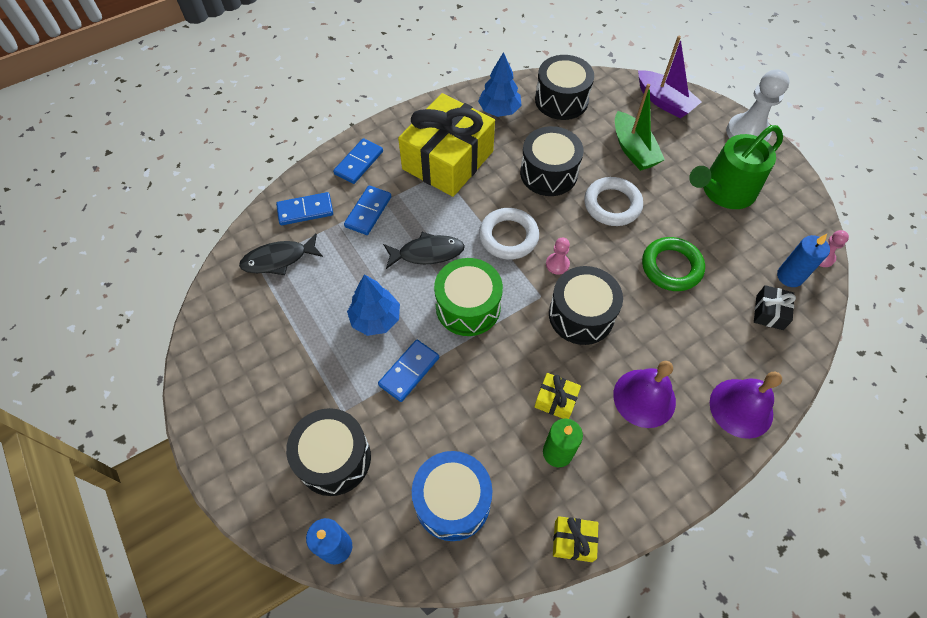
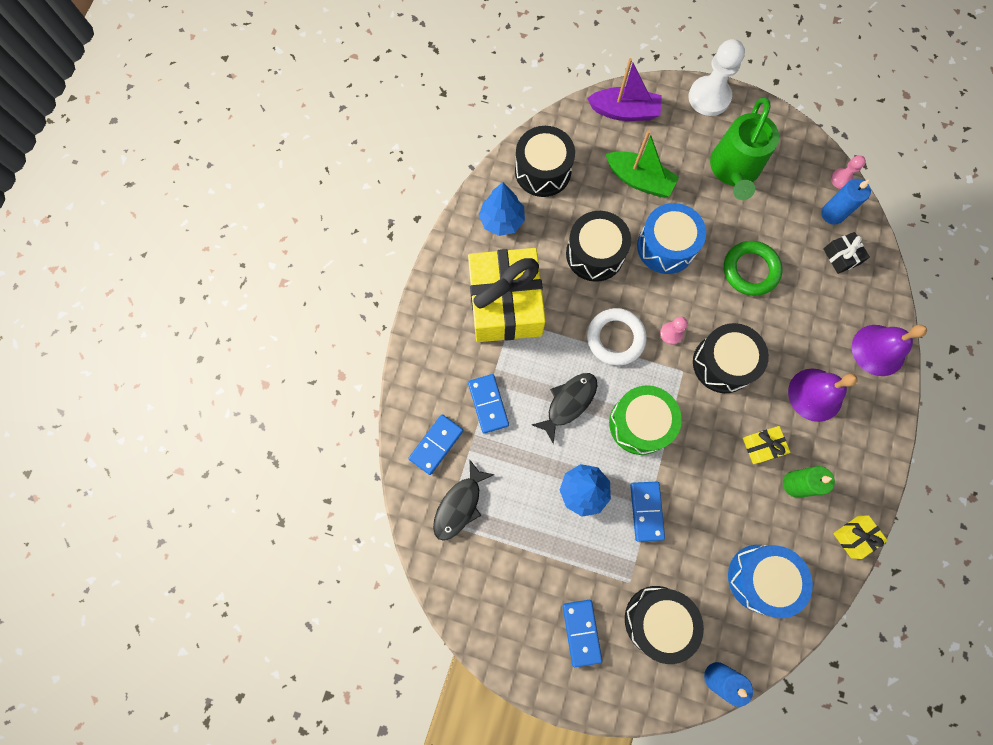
camera: 40 degrees left, 15 degrees up
blue domino [333,138,383,184] -> blue domino moved to [563,600,602,667]
white ring [584,177,643,226] -> blue drum [637,203,706,274]

